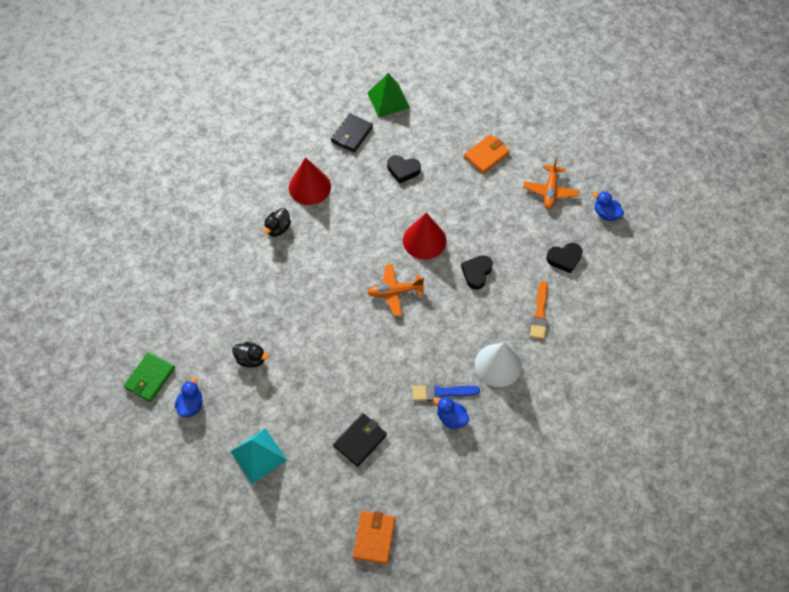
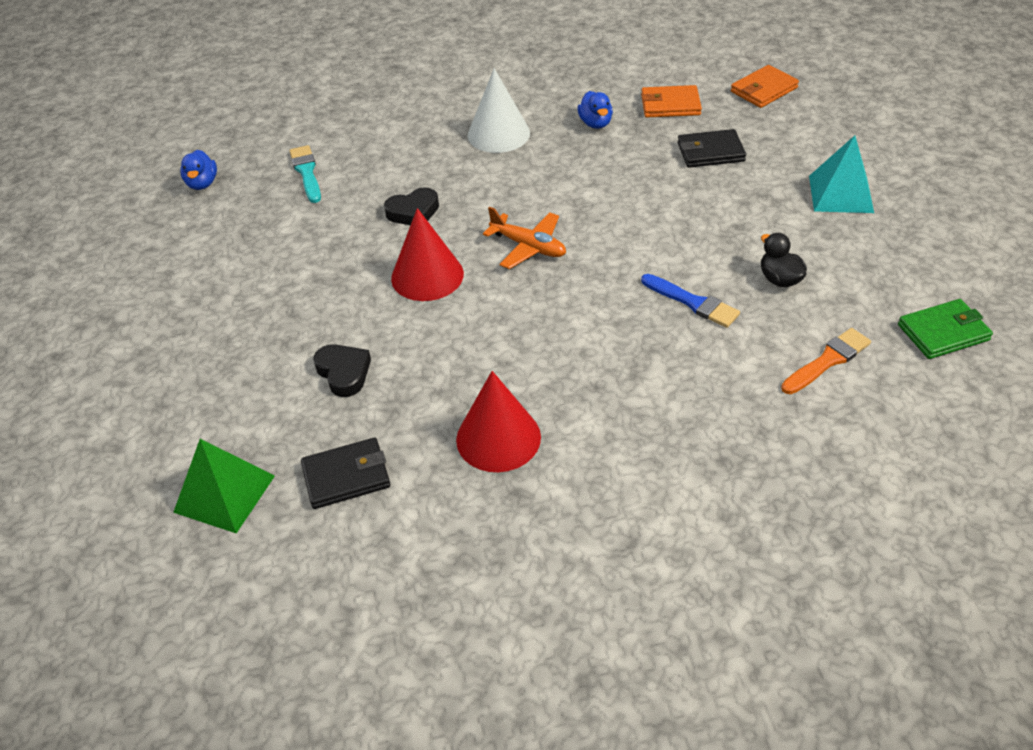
camera: 135 degrees left, 15 degrees down
blue duck [175,377,203,417] -> none
black duck [264,208,291,237] -> none
blue brush [412,384,480,401] -> blue brush moved to [641,274,740,328]
orange wallet [464,134,510,174] -> orange wallet moved to [641,85,702,118]
orange plane [523,158,579,209] -> none
orange brush [530,281,548,339] -> orange brush moved to [781,328,871,394]
black heart [546,243,583,274] -> turquoise brush [289,145,321,203]

